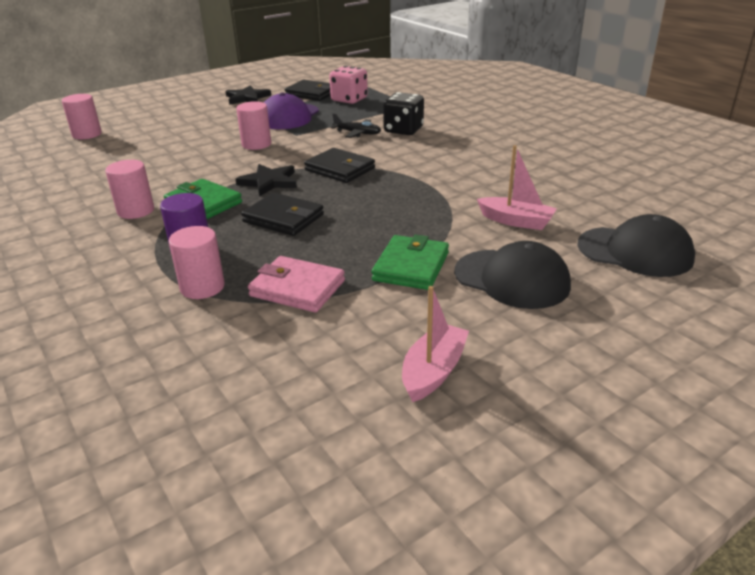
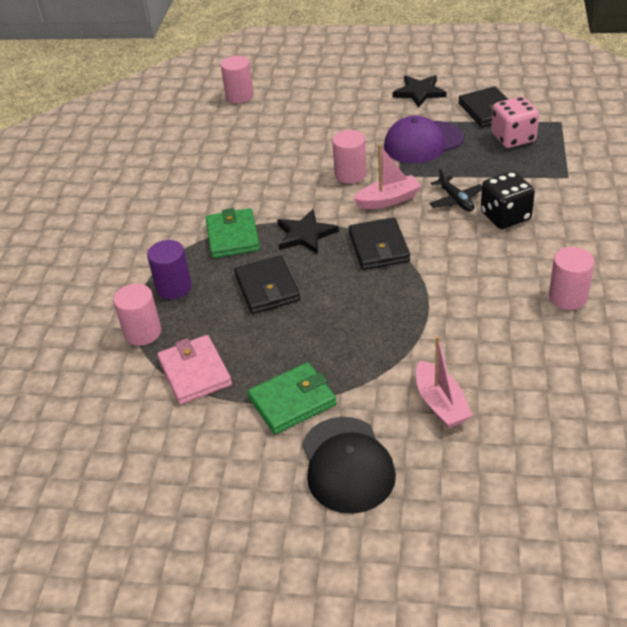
camera: 45 degrees right, 10 degrees up
pink cylinder [105,160,154,219] -> pink cylinder moved to [549,247,594,310]
pink boat [402,286,469,402] -> pink boat moved to [353,144,421,209]
black cap [578,214,695,277] -> none

